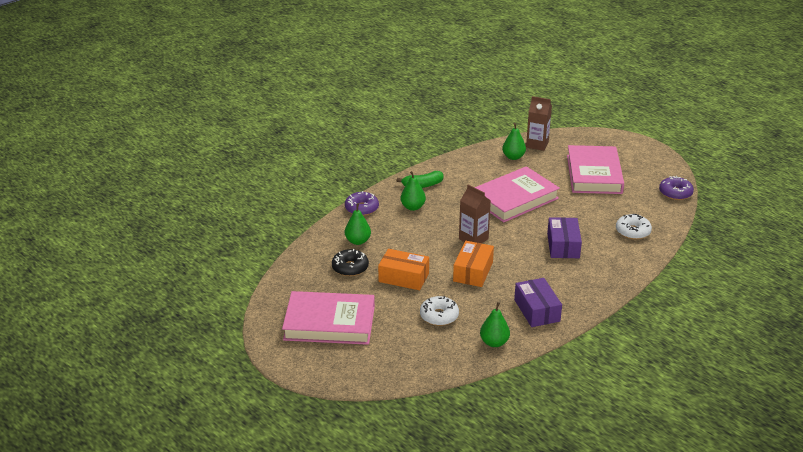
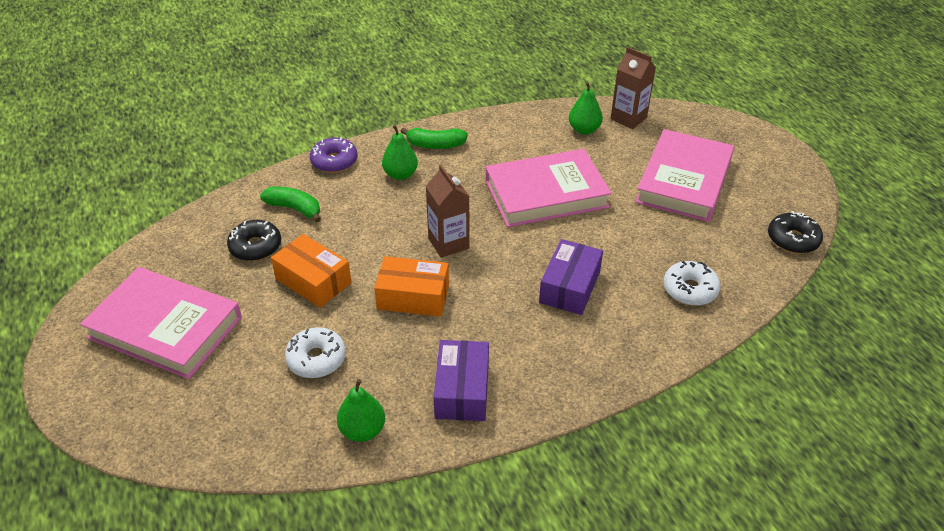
camera: 20 degrees right, 10 degrees up
green pear [345,204,371,245] -> green banana [260,187,321,223]
orange box [453,241,494,287] -> orange box turned 60 degrees clockwise [374,256,449,317]
purple donut [659,176,694,200] -> black donut [768,211,823,253]

